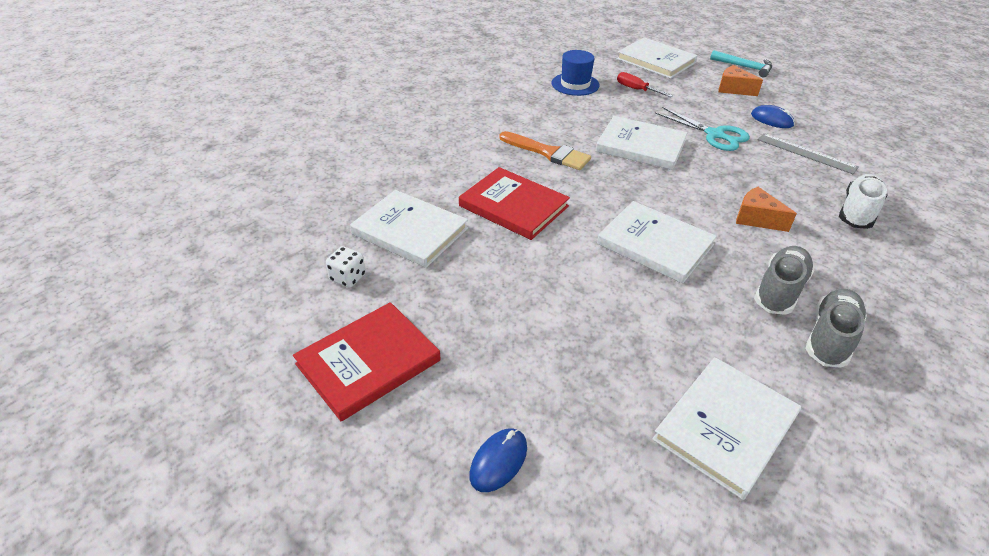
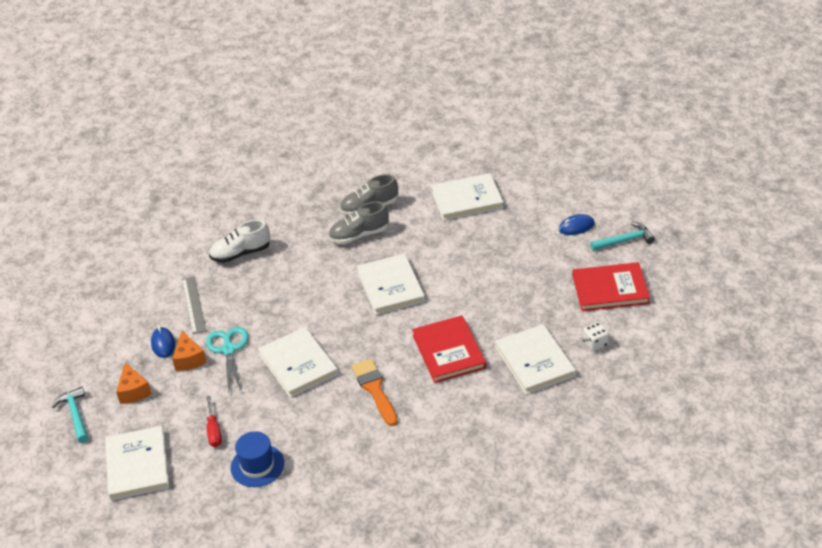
camera: 140 degrees left, 0 degrees up
orange cheese [736,187,797,232] -> orange cheese moved to [172,331,207,371]
none -> turquoise hammer [590,222,655,251]

